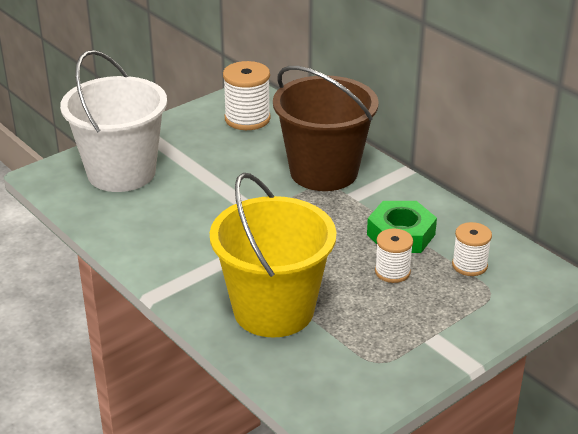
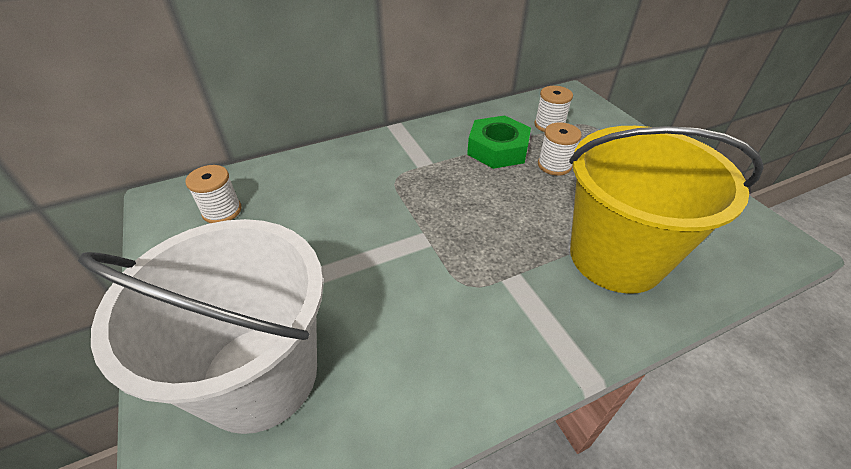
camera: 75 degrees left, 10 degrees up
white spool [223,61,271,130] -> white spool [185,165,242,223], size x0.63
brown bucket [273,66,379,191] -> none

